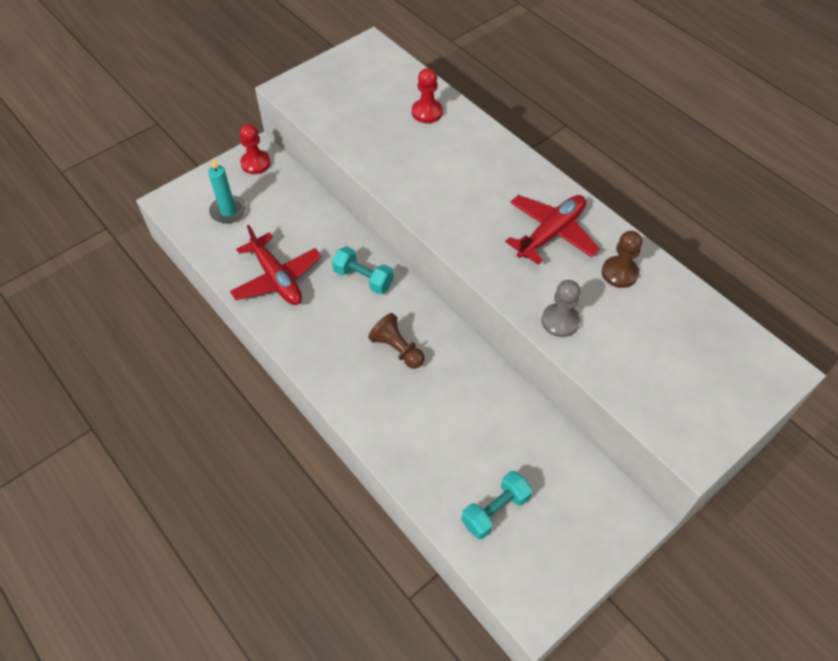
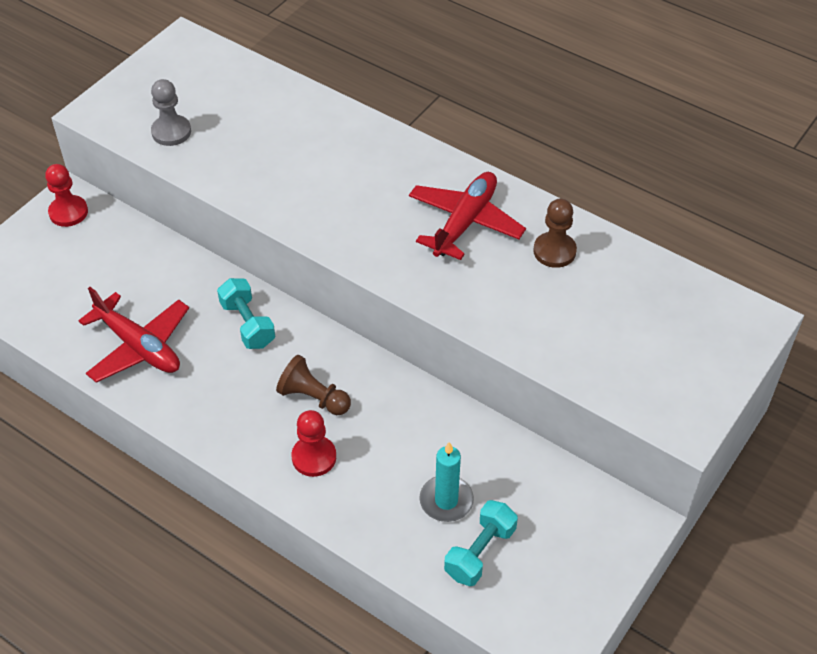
camera: 15 degrees left, 5 degrees down
turquoise candle [208,158,246,223] -> turquoise candle moved to [419,442,474,522]
turquoise dumbbell [332,246,394,294] -> turquoise dumbbell turned 45 degrees clockwise [217,278,275,349]
red pawn [412,68,443,123] -> red pawn moved to [292,410,336,477]
grey pawn [542,280,580,337] -> grey pawn moved to [151,79,191,146]

